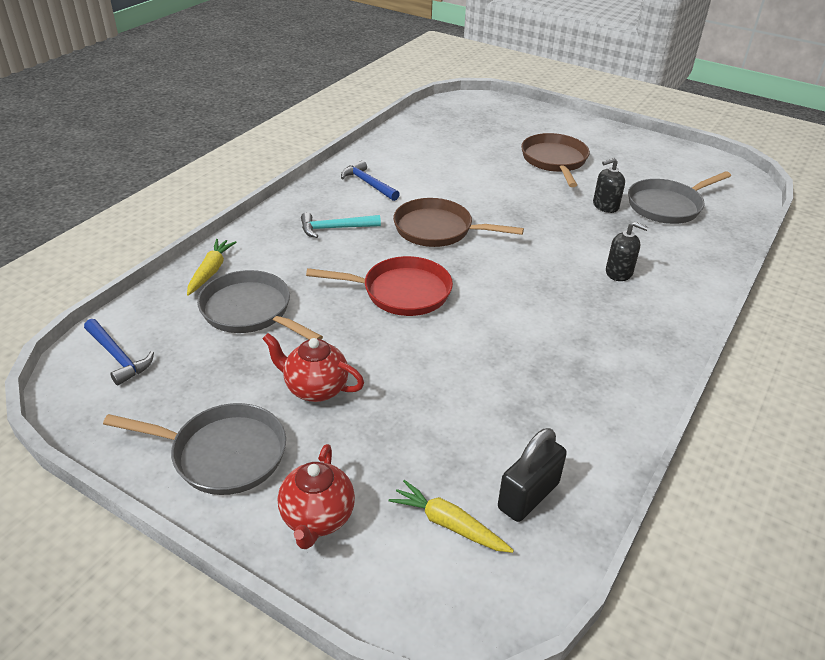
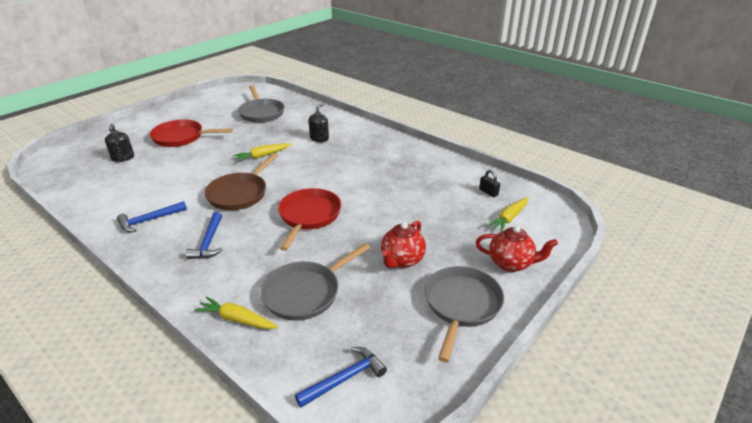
camera: 80 degrees left, 5 degrees down
turquoise hammer [301,212,381,238] -> blue hammer [186,212,223,259]
black padlock [498,428,567,522] -> black padlock [479,170,500,197], size x0.55
brown pan [521,133,590,187] -> red pan [150,119,233,147]
black soap dispenser [593,158,625,213] -> black soap dispenser moved to [105,124,134,162]
none -> yellow carrot [233,143,291,162]

